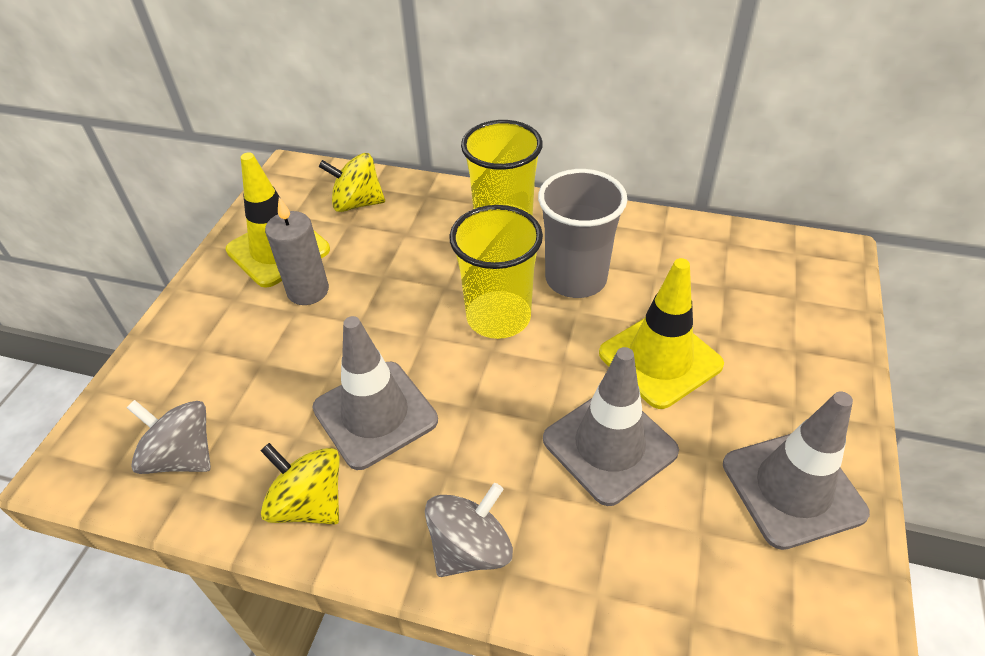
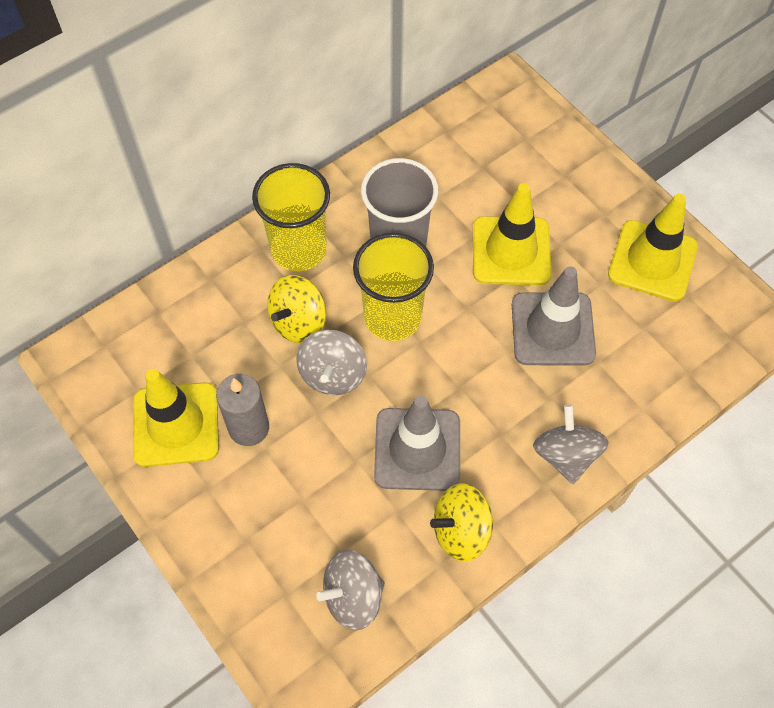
camera: 55 degrees left, 15 degrees up
yellow spinning top [319,153,385,212] -> yellow spinning top moved to [267,275,326,343]
grey traffic cone [723,391,870,550] -> yellow traffic cone [608,194,698,302]
none -> grey spinning top [296,330,367,395]

